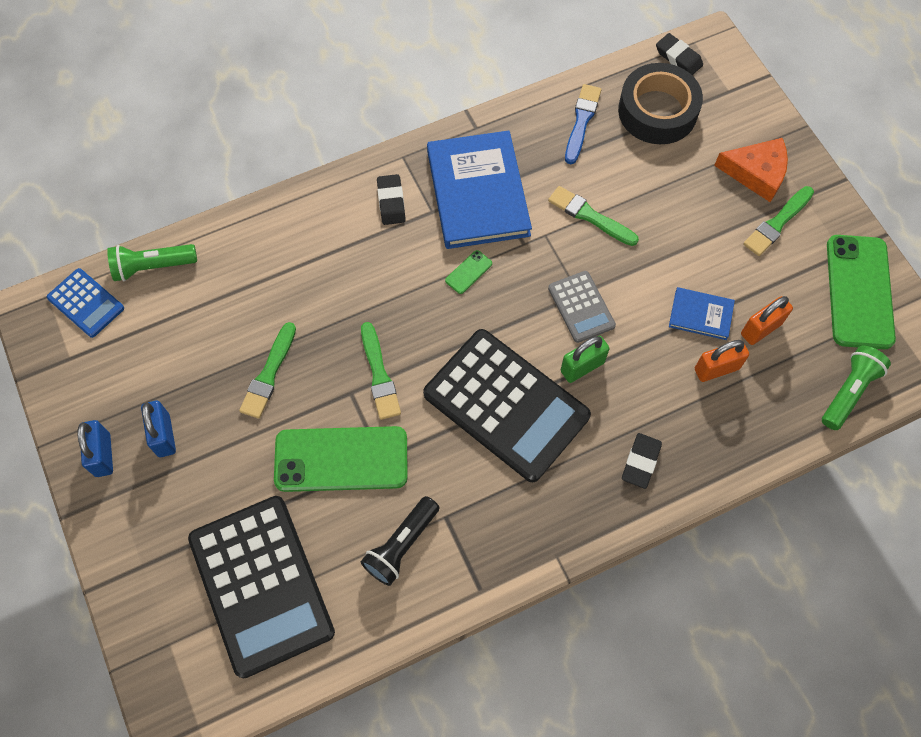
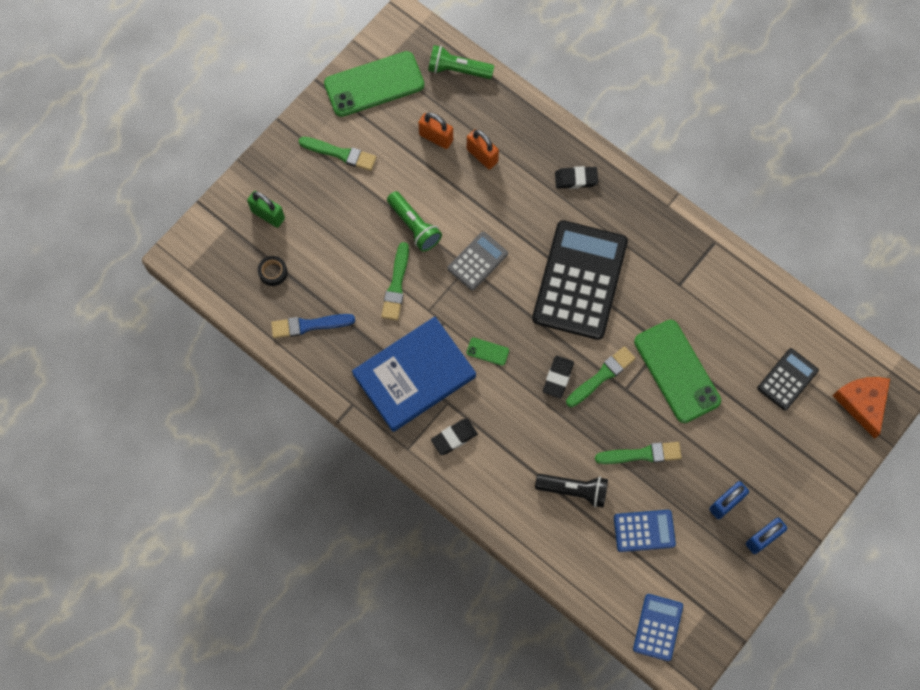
camera: 115 degrees left, 5 degrees up
green flashlight [107,244,197,281] -> green flashlight moved to [387,191,442,252]
black calculator [188,496,335,678] -> black calculator [757,348,819,411], size x0.49
black flashlight [361,496,439,586] -> black flashlight moved to [535,474,608,507]
green padlock [561,336,610,383] -> green padlock moved to [247,191,285,228]
black tape [618,63,703,144] -> black tape [258,256,288,286], size x0.42
black eraser [656,33,703,75] -> black eraser moved to [543,356,574,399]
blue book [669,287,735,340] -> none
orange cheese [714,138,788,202] -> orange cheese moved to [833,377,890,439]
none -> blue calculator [614,510,676,552]

